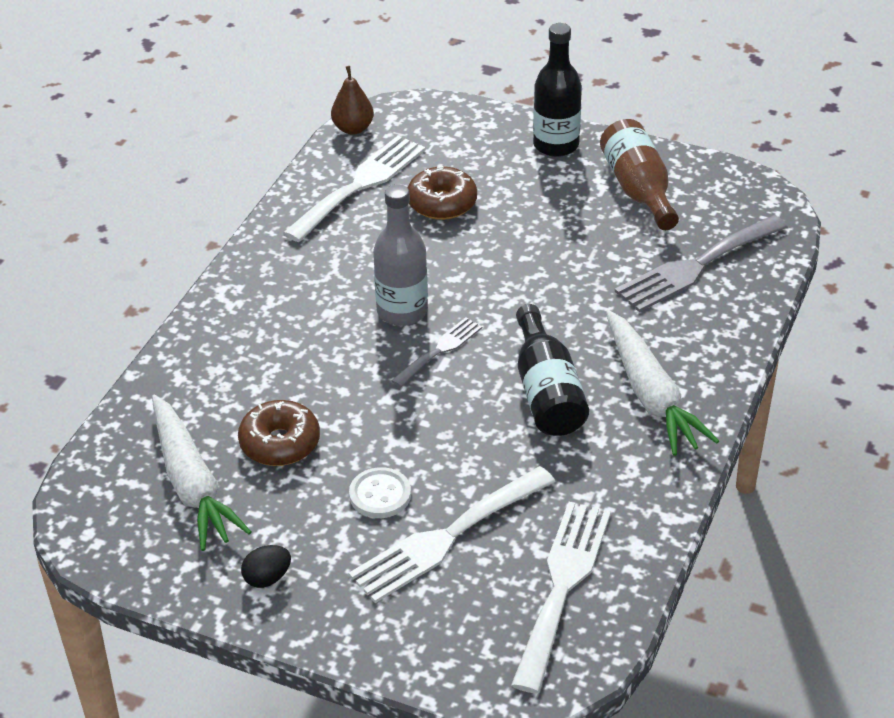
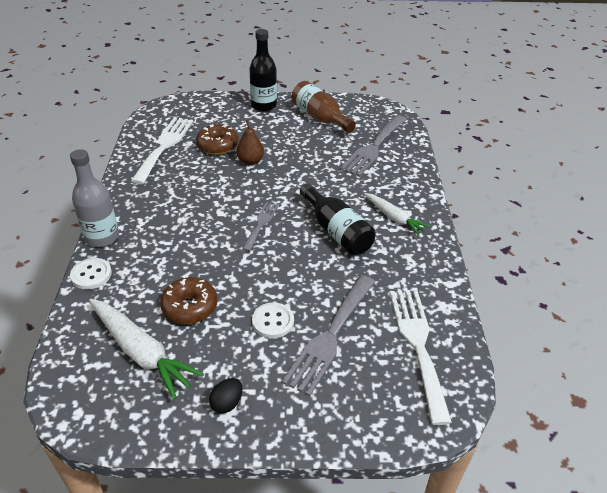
camera: 25 degrees left, 0 degrees up
brown pear [331,66,374,135] -> brown pear moved to [236,120,264,165]
white fork [348,466,555,603] -> grey fork [282,275,375,396]
grey bottle [373,184,428,326] -> grey bottle moved to [70,149,119,247]
white carrot [606,310,719,456] -> white carrot [364,193,430,236], size x0.62
none -> white button [70,258,112,289]

